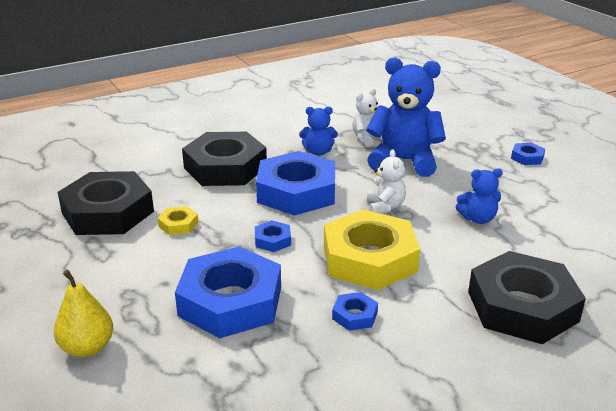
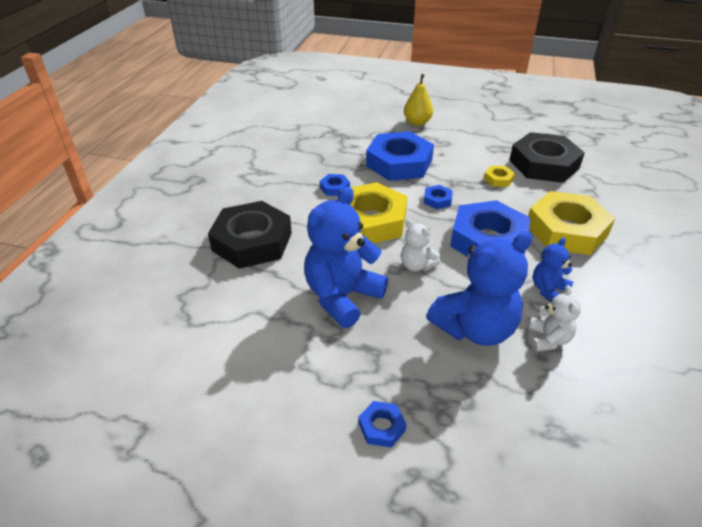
camera: 135 degrees right, 10 degrees up
black nut [182,132,267,186] -> yellow nut [528,191,615,255]
blue teddy bear [456,168,503,224] -> blue teddy bear [304,187,388,328], size x1.96

